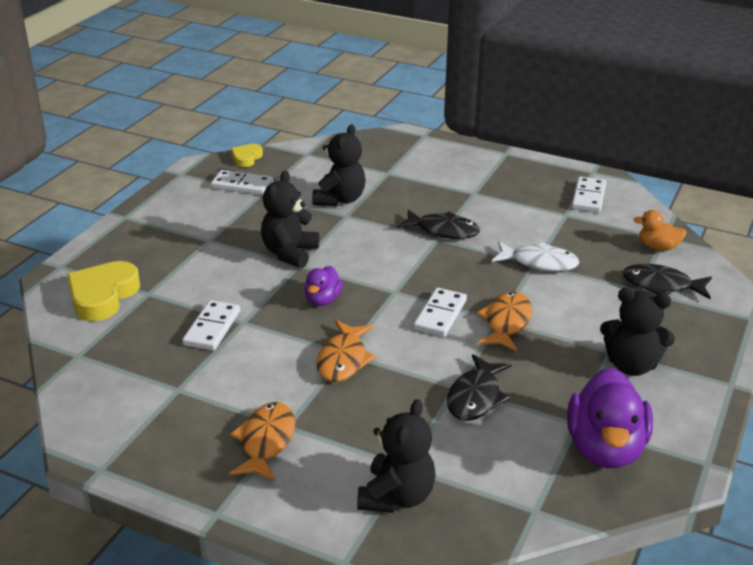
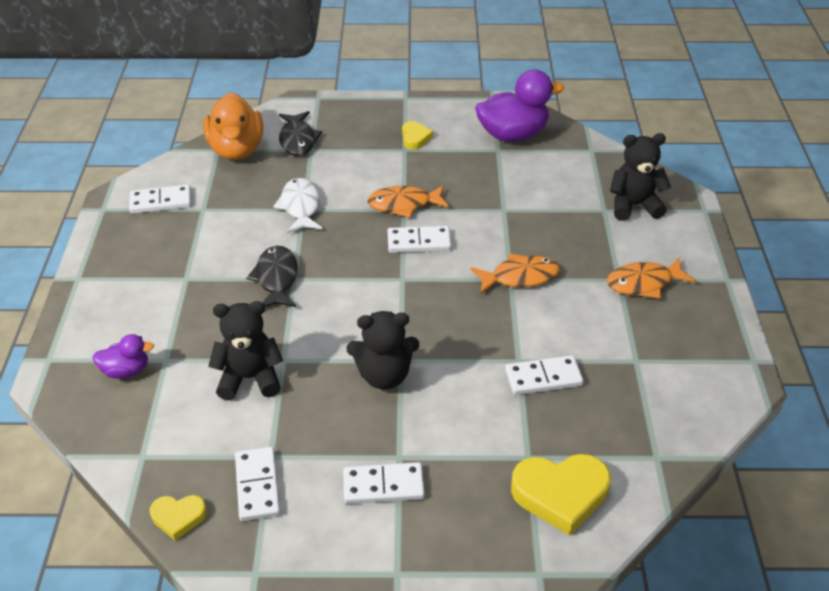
camera: 115 degrees left, 10 degrees up
purple duck [304,266,343,306] -> purple duck moved to [93,334,154,379]
black fish [447,354,512,421] -> none
black teddy bear [600,288,675,376] -> yellow heart [402,121,433,150]
orange duck [633,210,687,251] -> orange duck [203,93,263,160], size x1.92
none -> white domino [343,462,425,504]

